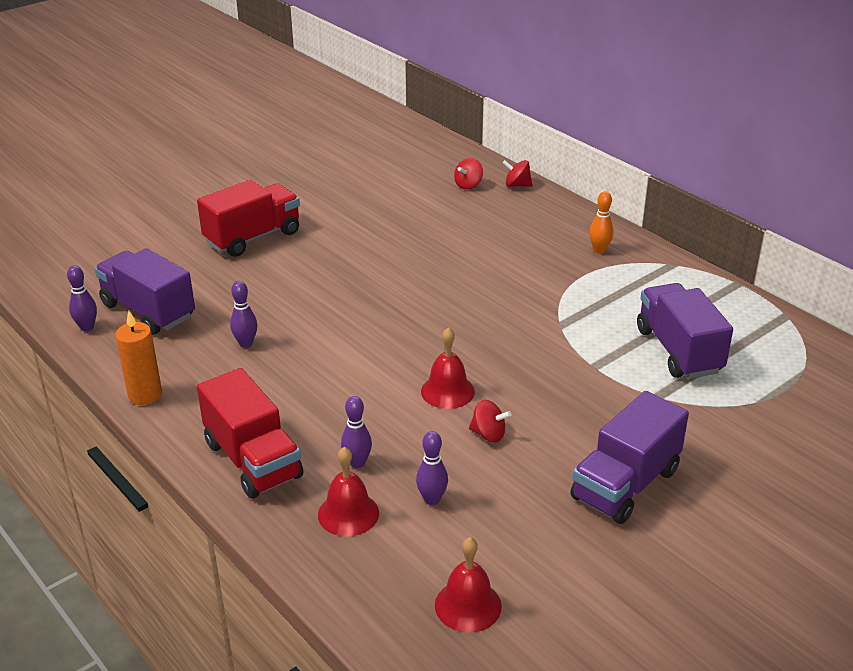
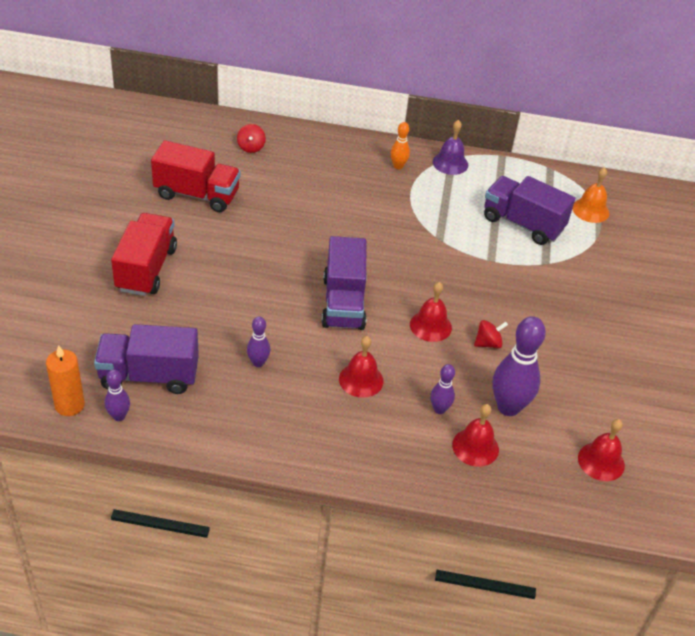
camera: 45 degrees left, 10 degrees up
orange candle [115,311,162,405] -> orange candle moved to [46,345,85,416]
red truck [197,368,303,498] -> red truck moved to [151,140,241,212]
purple bowling pin [416,431,448,505] -> purple bowling pin [492,316,546,416], size x1.93
red spinning top [502,160,532,187] -> none
purple truck [570,391,689,524] -> purple truck moved to [321,236,367,330]
none -> red bell [339,336,384,398]
none -> purple bell [433,120,468,175]
none -> orange bell [572,167,610,223]

